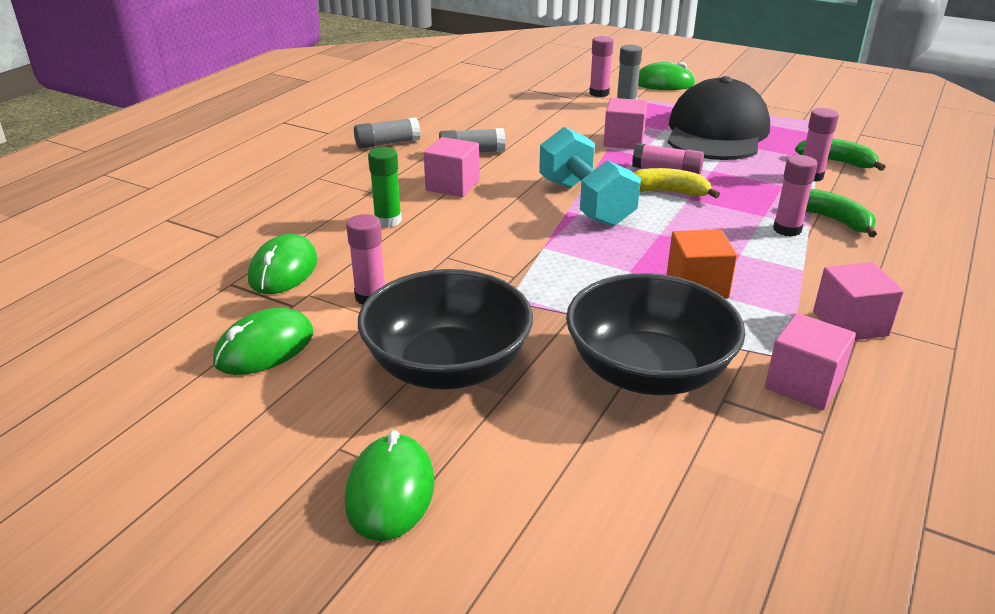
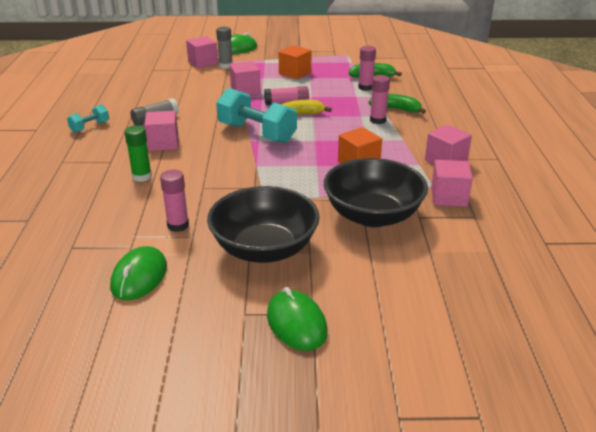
camera: 30 degrees left, 0 degrees up
green mouse [248,234,318,294] -> none
grey glue stick [354,117,421,149] -> turquoise dumbbell [67,104,109,133]
pink glue stick [589,36,614,97] -> pink cube [186,36,218,69]
black cap [667,76,770,160] -> orange cube [279,45,311,79]

